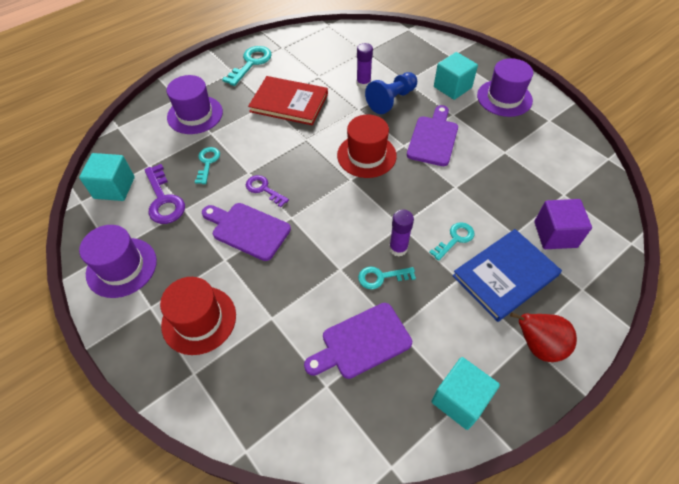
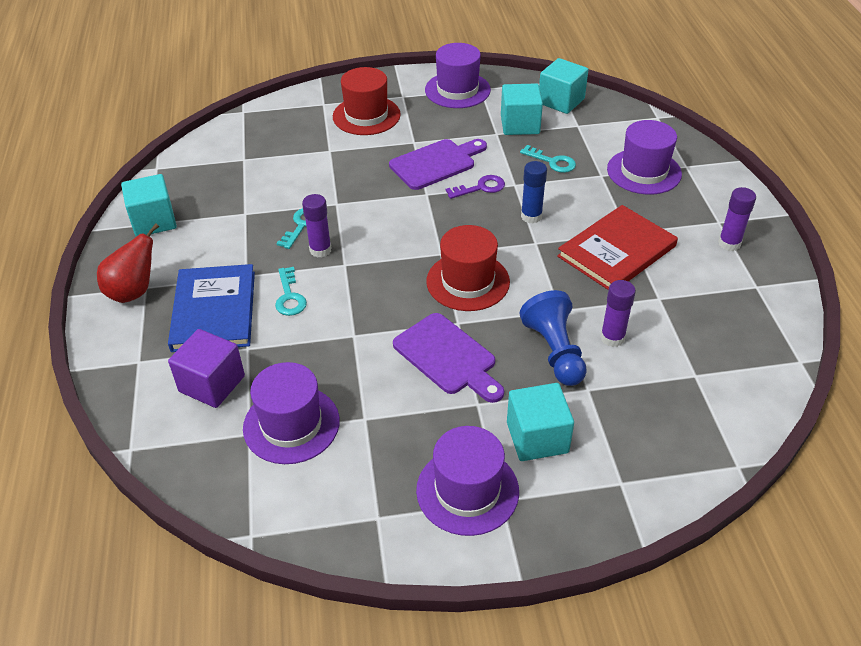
camera: 120 degrees right, 10 degrees down
purple key [144,164,185,224] -> turquoise cube [501,83,543,135]
turquoise key [222,46,272,86] -> purple glue stick [718,187,756,251]
purple cutting board [304,303,412,379] -> none
none -> purple hat [243,362,340,464]
none -> blue glue stick [521,161,547,223]

